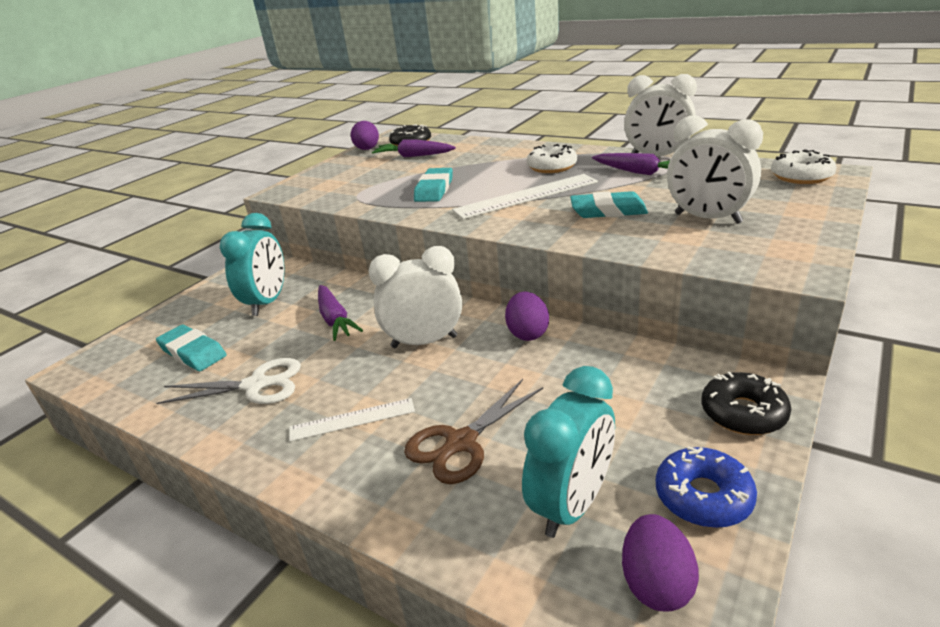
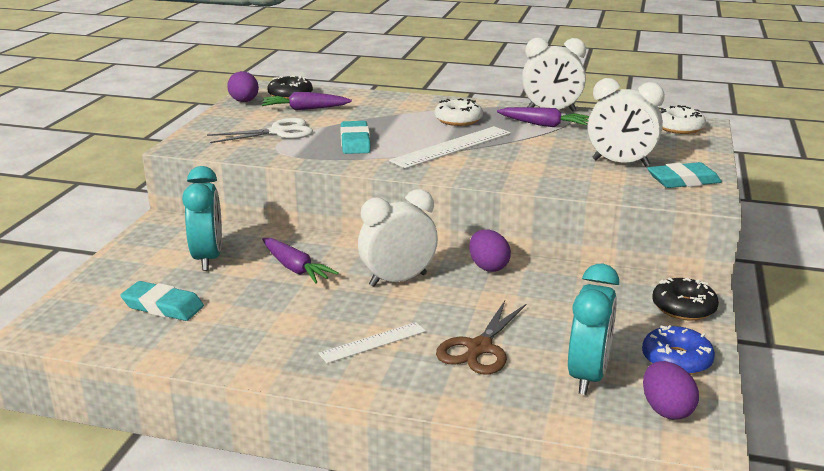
camera: 20 degrees left, 5 degrees down
white scissors [156,358,301,404] -> white scissors moved to [207,118,313,143]
turquoise eraser [570,191,648,218] -> turquoise eraser moved to [647,162,722,188]

